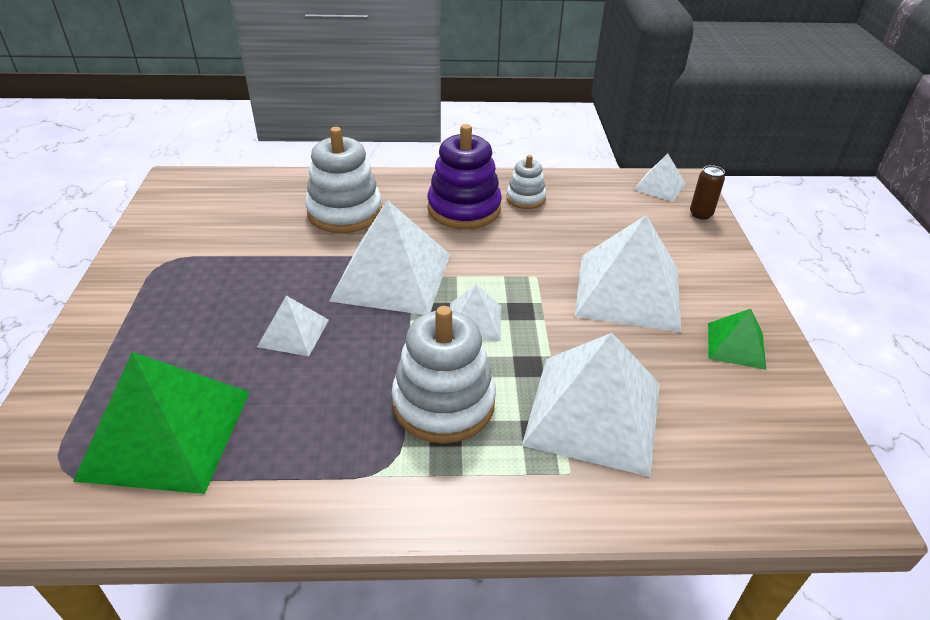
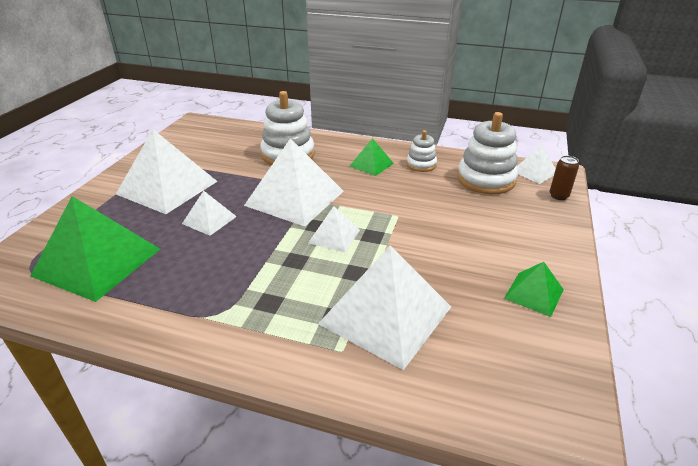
camera: 20 degrees right, 5 degrees down
white stacking toy [392,306,496,444] -> white stacking toy moved to [457,112,518,194]
purple stacking toy [428,124,502,229] -> green pyramid [350,138,394,176]
white pyramid [575,215,681,332] -> white pyramid moved to [116,129,218,214]

